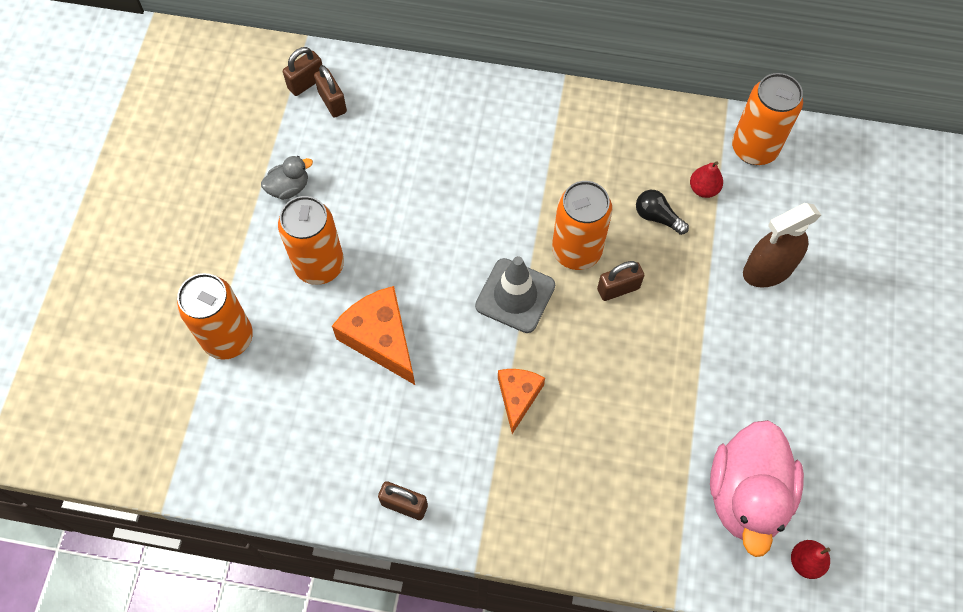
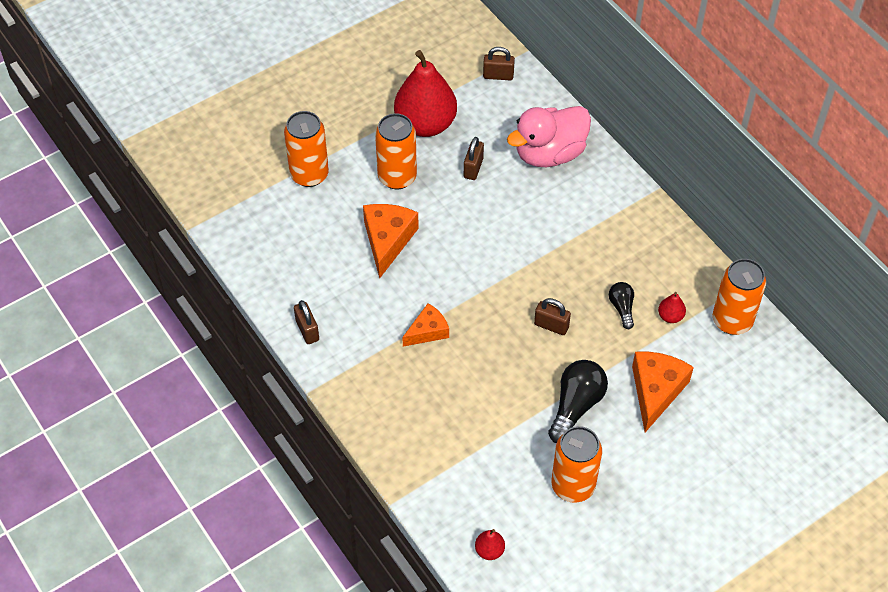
camera: 45 degrees right, 10 degrees down
grey duck [261,156,313,200] -> red pear [394,50,457,137]
brown padlock [314,65,347,118] -> brown padlock moved to [464,137,484,180]
grey traffic cone [475,256,555,333] -> none
orange can [552,181,612,270] -> orange can moved to [551,426,602,503]
pink duck [710,420,804,557] -> pink duck moved to [507,106,591,167]
brown spray bottle [743,203,821,288] -> orange cheese [632,351,694,432]
none -> black light bulb [548,360,608,443]

